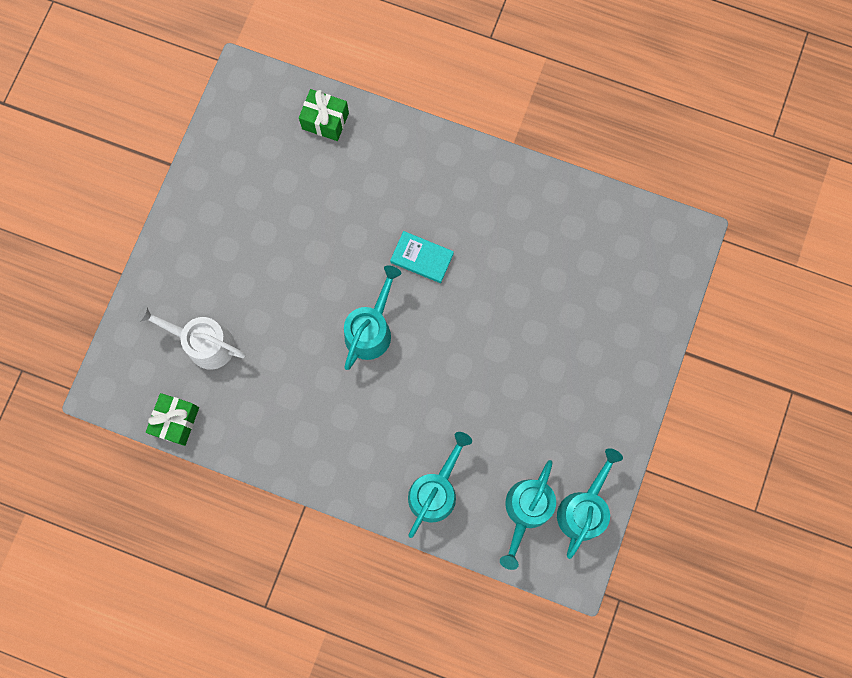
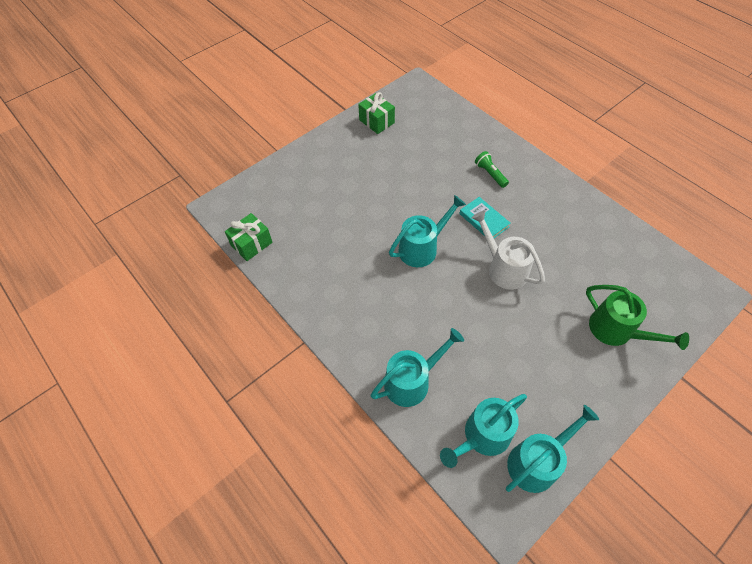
camera: 30 degrees right, 20 degrees down
white watering can [137,305,246,370] -> white watering can moved to [472,210,545,290]
green gift [299,89,349,141] -> green gift moved to [358,92,395,134]
none -> green flashlight [475,151,509,188]
none -> green watering can [586,285,689,350]

